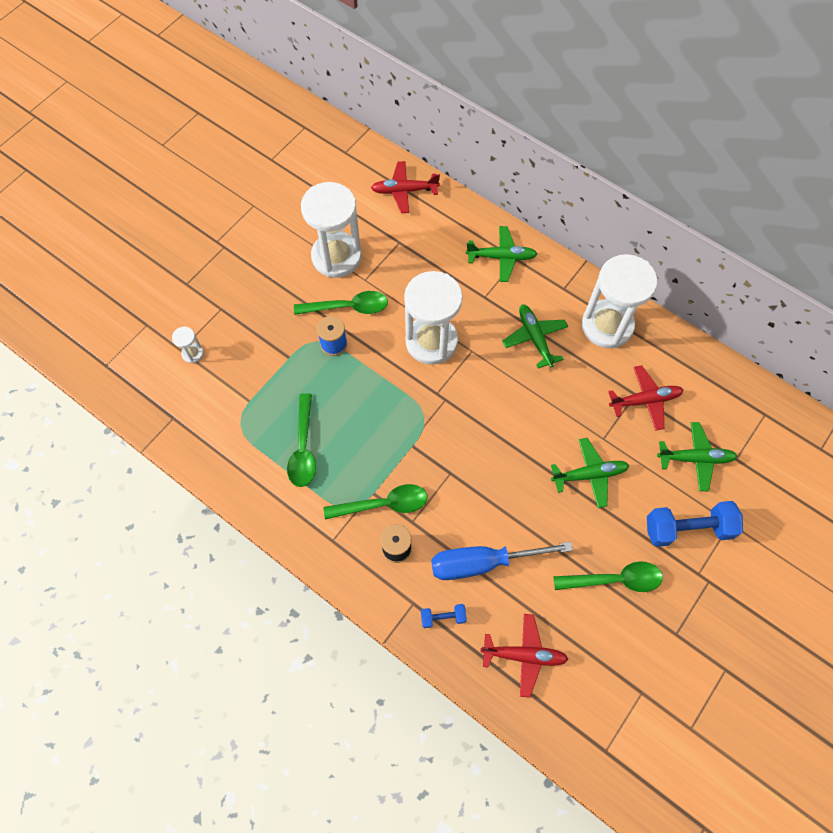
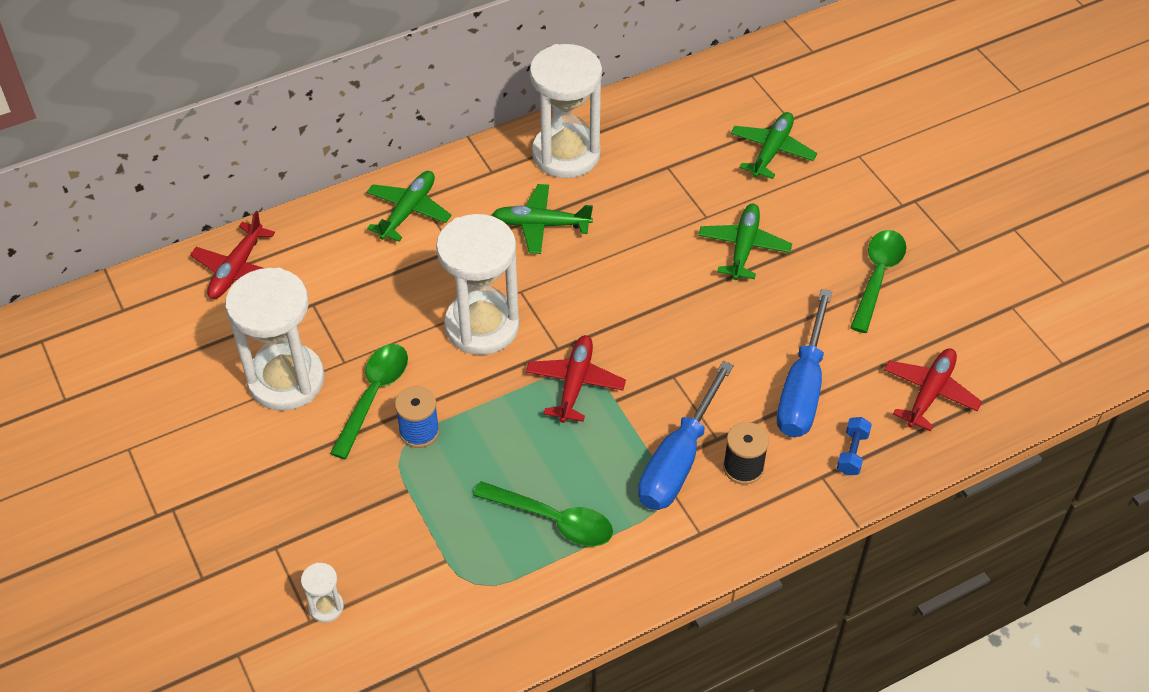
camera: 65 degrees left, 15 degrees down
green spoon [324,484,427,520] -> blue screwdriver [638,361,734,510]
red plane [608,365,683,431] -> red plane moved to [526,335,626,423]
blue dumbbell [647,501,743,547] -> none

